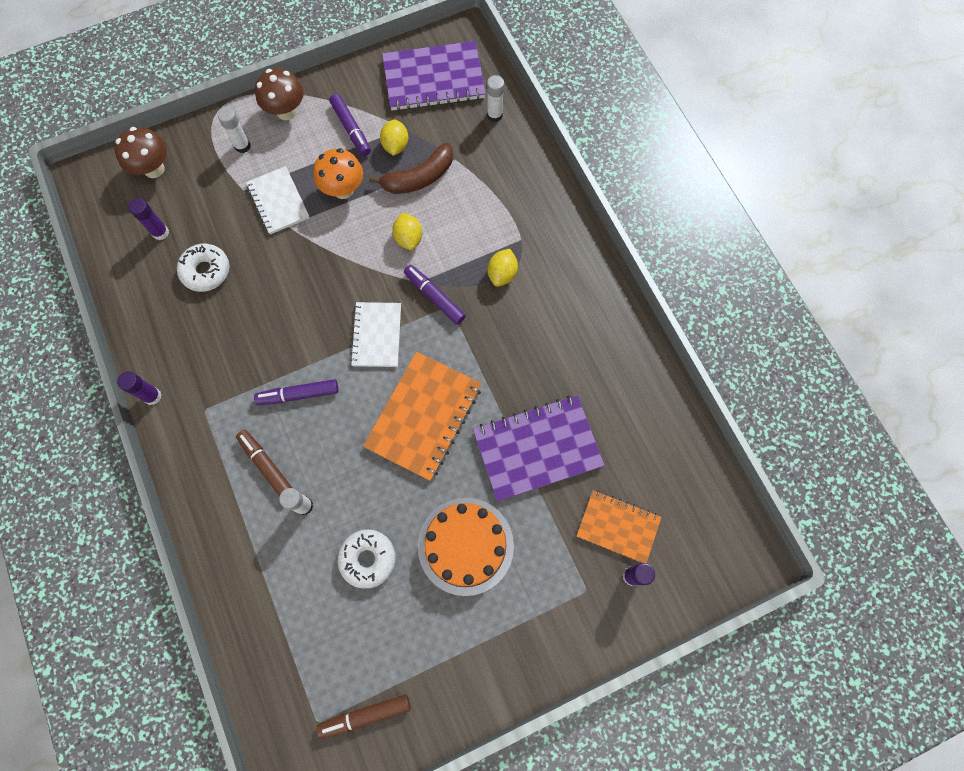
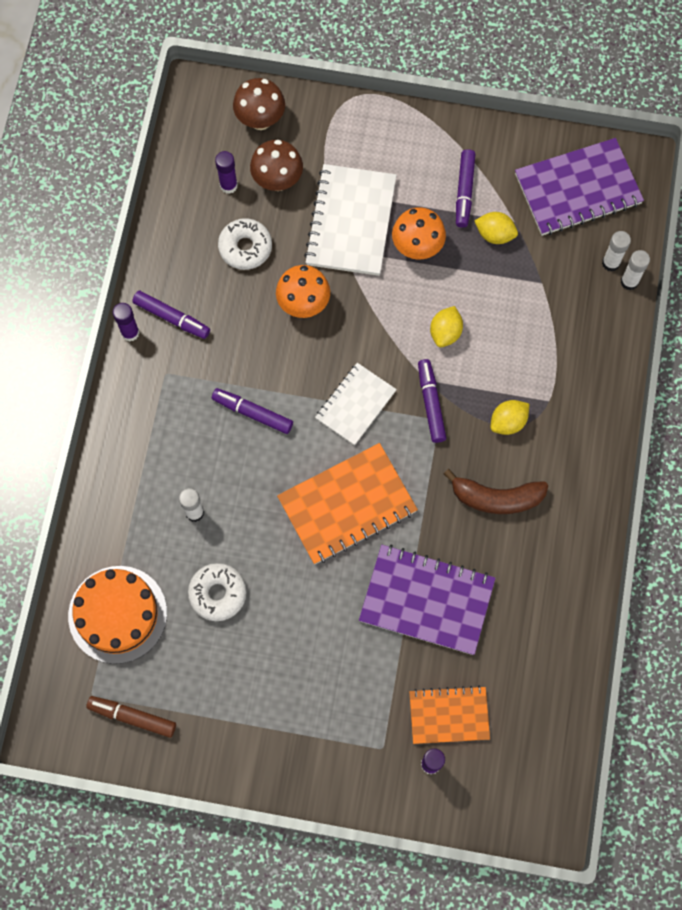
camera: 35 degrees right, 0 degrees up
white glue stick [218,107,251,153] -> white glue stick moved to [620,250,650,290]
brown marker [236,430,292,496] -> none
white notebook [246,166,310,235] -> white notebook [304,164,397,276], size x1.59
brown mushroom [255,68,304,120] -> brown mushroom moved to [250,140,303,191]
brown banana [369,143,453,194] -> brown banana moved to [444,469,548,514]
yellow lemon [380,119,409,156] -> yellow lemon turned 75 degrees clockwise [474,212,518,244]
purple notebook [382,41,486,111] -> purple notebook turned 45 degrees counterclockwise [515,138,644,236]
orange cake [418,498,514,596] -> orange cake moved to [68,566,167,664]
orange notebook [577,490,661,563] -> orange notebook turned 60 degrees counterclockwise [409,685,490,744]
none -> purple marker [132,291,210,339]
none -> orange mushroom [276,265,330,318]

